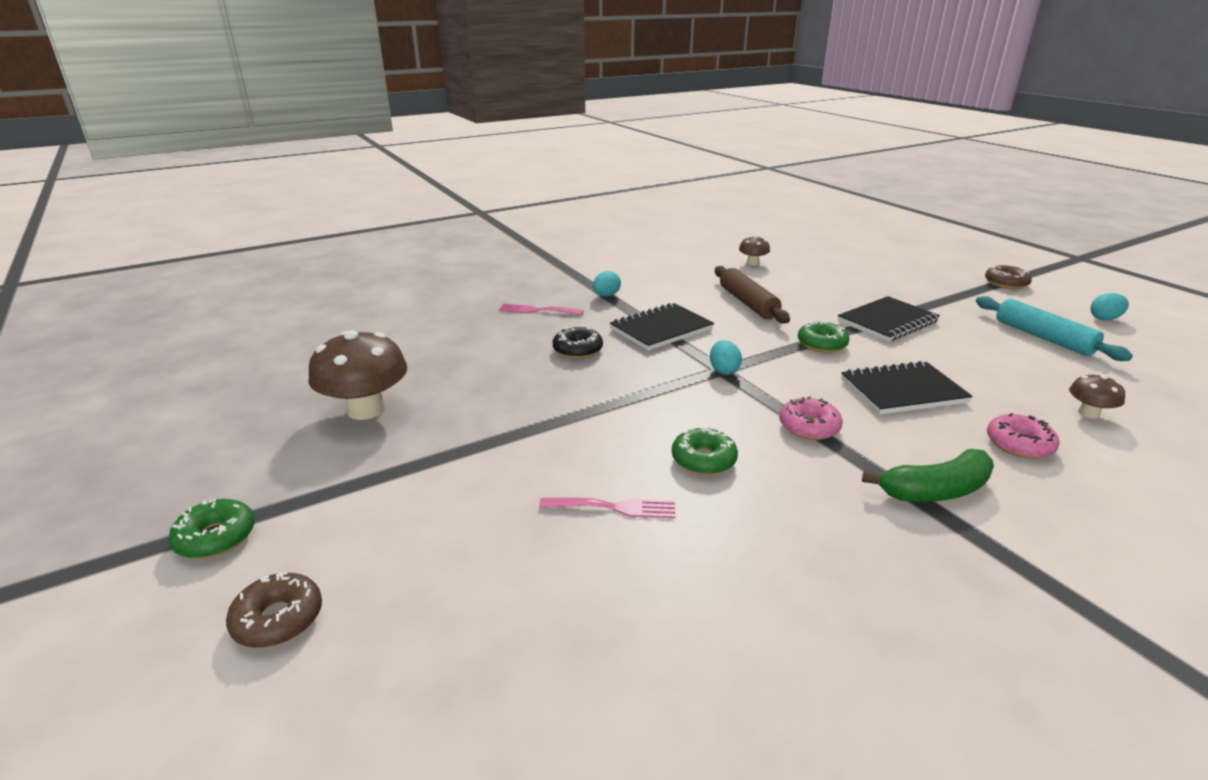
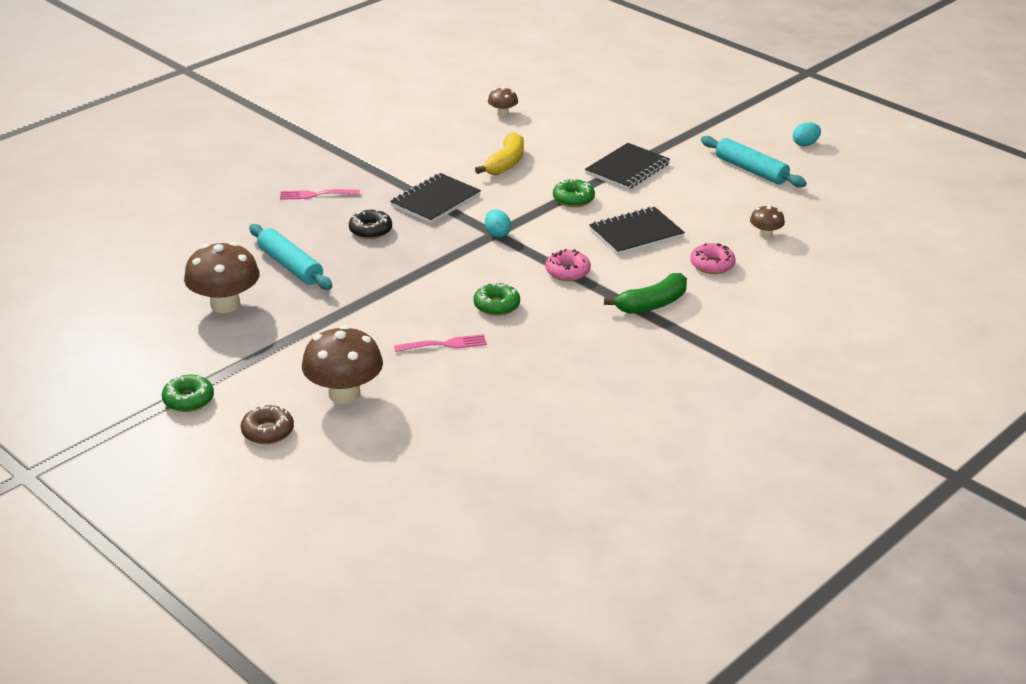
camera: 15 degrees left, 5 degrees up
turquoise egg [593,271,621,297] -> none
brown rolling pin [715,266,790,324] -> yellow banana [475,132,524,175]
brown donut [985,265,1032,289] -> none
none -> turquoise rolling pin [249,224,332,290]
none -> brown mushroom [302,325,383,404]

